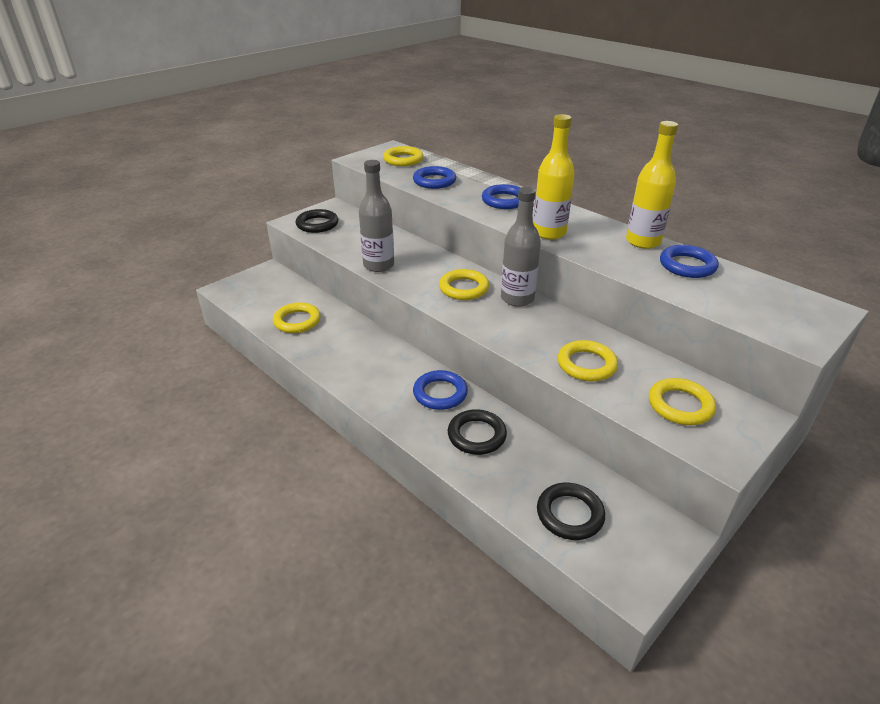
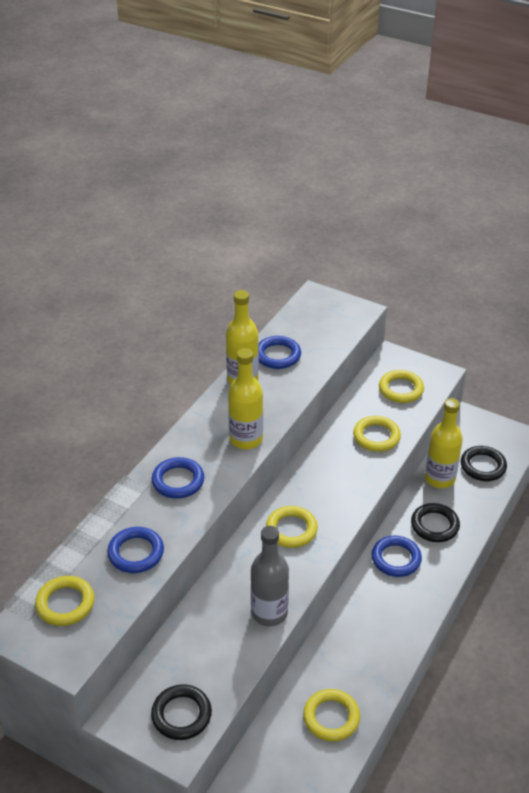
camera: 105 degrees left, 5 degrees up
grey bottle [501,187,541,307] -> none
none -> yellow bottle [425,398,463,488]

